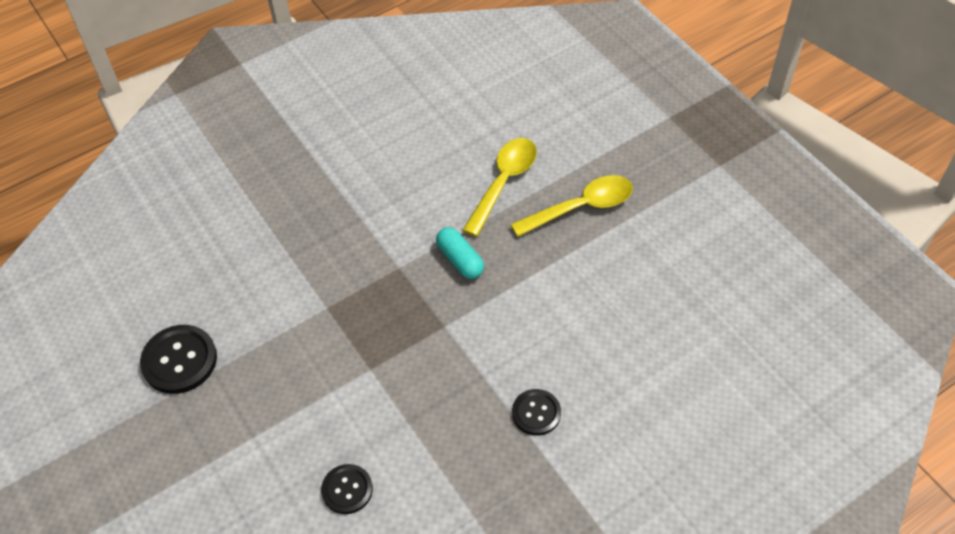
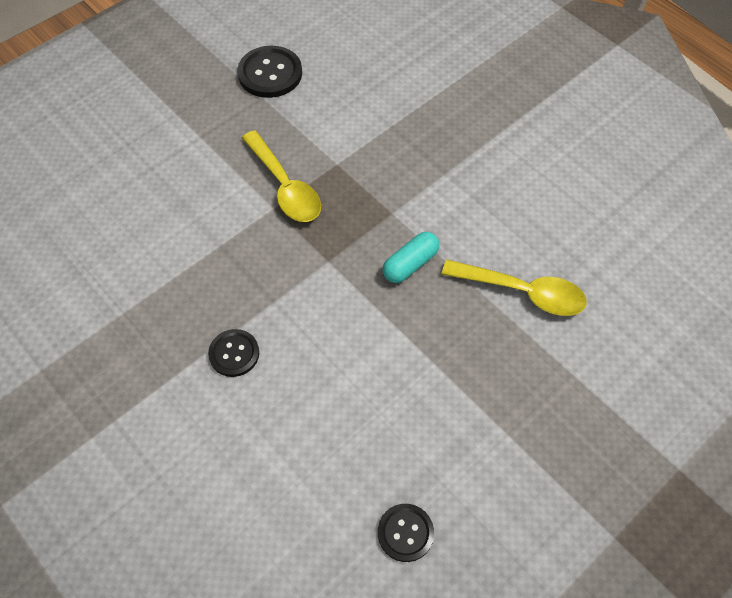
camera: 80 degrees right, 5 degrees up
black button [321,464,373,514] -> black button moved to [378,504,434,562]
yellow spoon [510,175,633,237] -> yellow spoon moved to [242,130,321,222]

